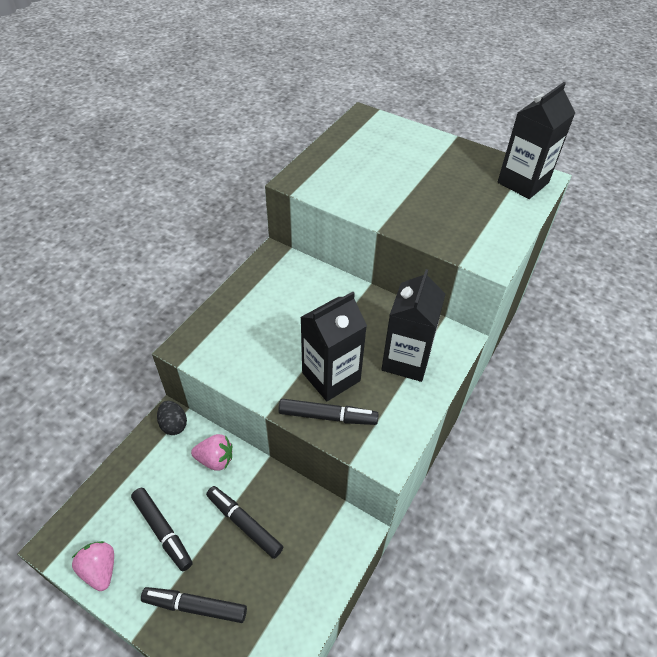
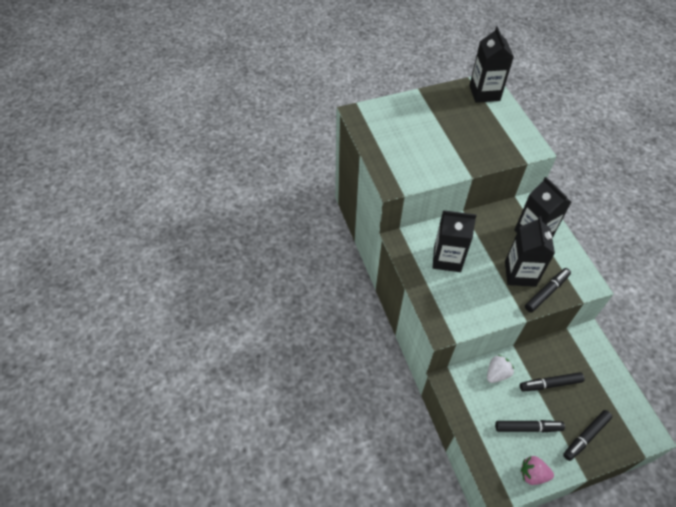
camera: 50 degrees left, 5 degrees up
black egg [157,401,187,435] -> none
pink strawberry [191,434,232,471] -> white strawberry [487,355,514,383]
none -> black carton [433,210,477,272]

